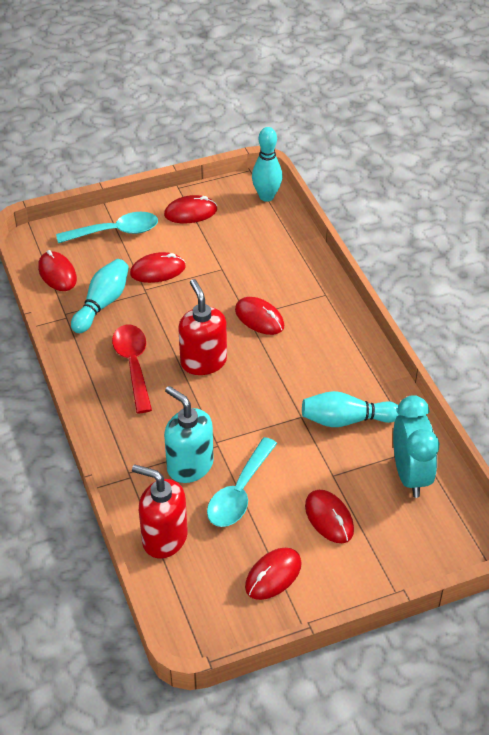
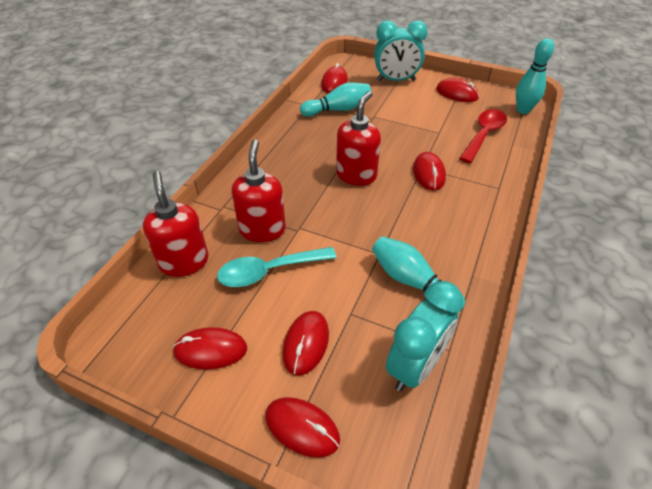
camera: 45 degrees right, 0 degrees up
turquoise spoon [56,212,158,243] -> turquoise clock [374,20,428,81]
red spoon [112,325,152,413] -> red spoon moved to [459,109,507,163]
red mouse [130,252,186,283] -> red mouse moved to [265,397,340,458]
turquoise soap dispenser [164,386,214,483] -> red soap dispenser [232,140,286,242]

